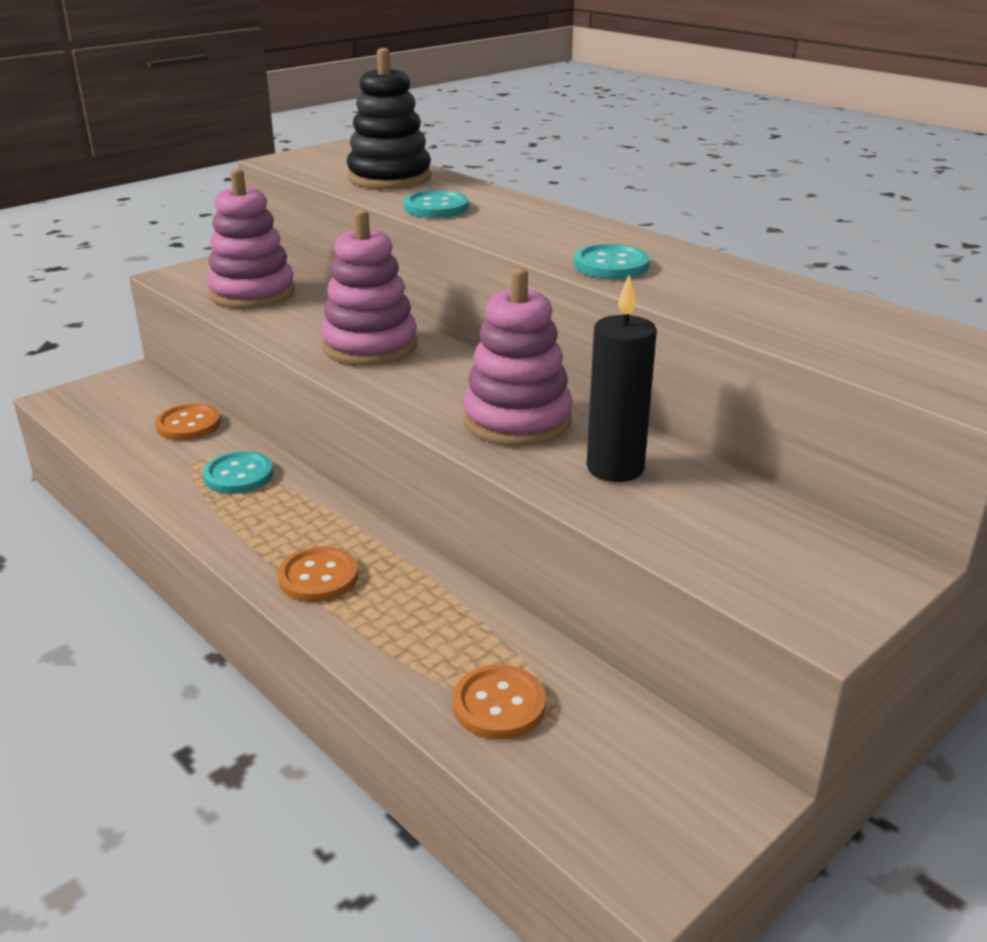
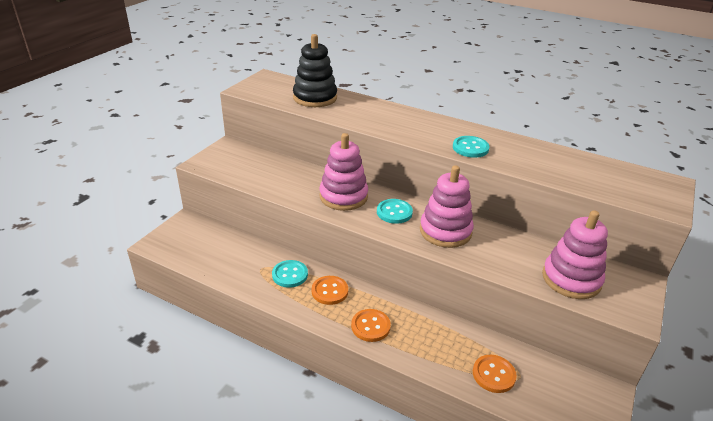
camera: 20 degrees left, 5 degrees up
orange button [155,404,221,440] -> orange button moved to [312,276,348,305]
pink stacking toy [206,168,295,309] -> pink stacking toy moved to [542,210,608,299]
turquoise button [404,191,469,218] -> turquoise button moved to [377,199,413,224]
black candle [587,275,657,482] -> none

